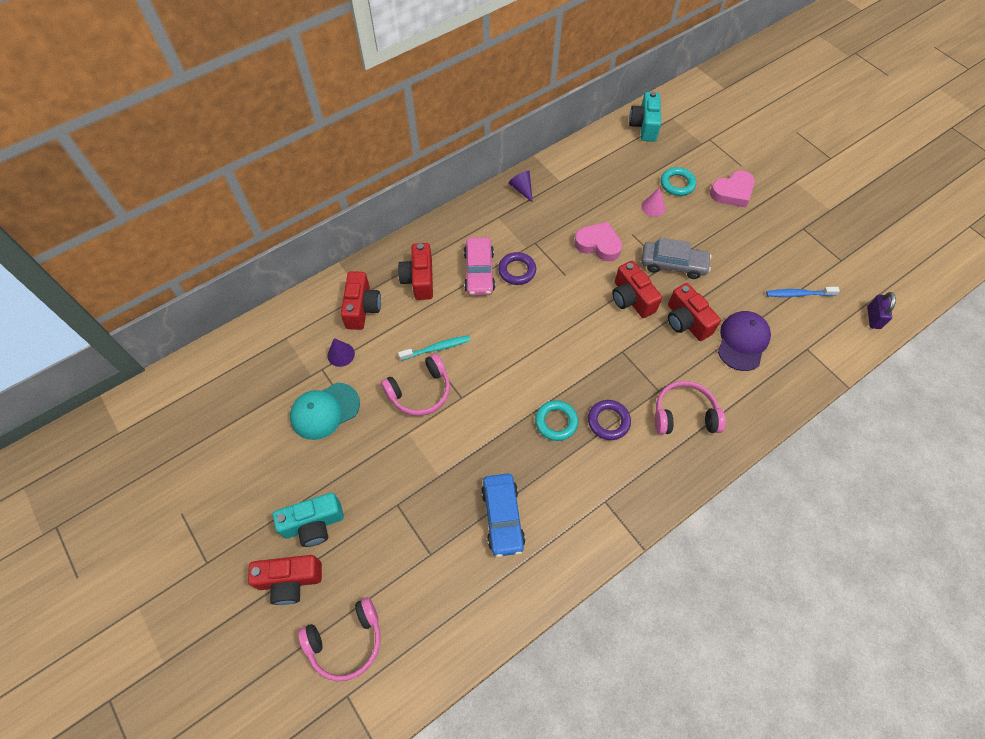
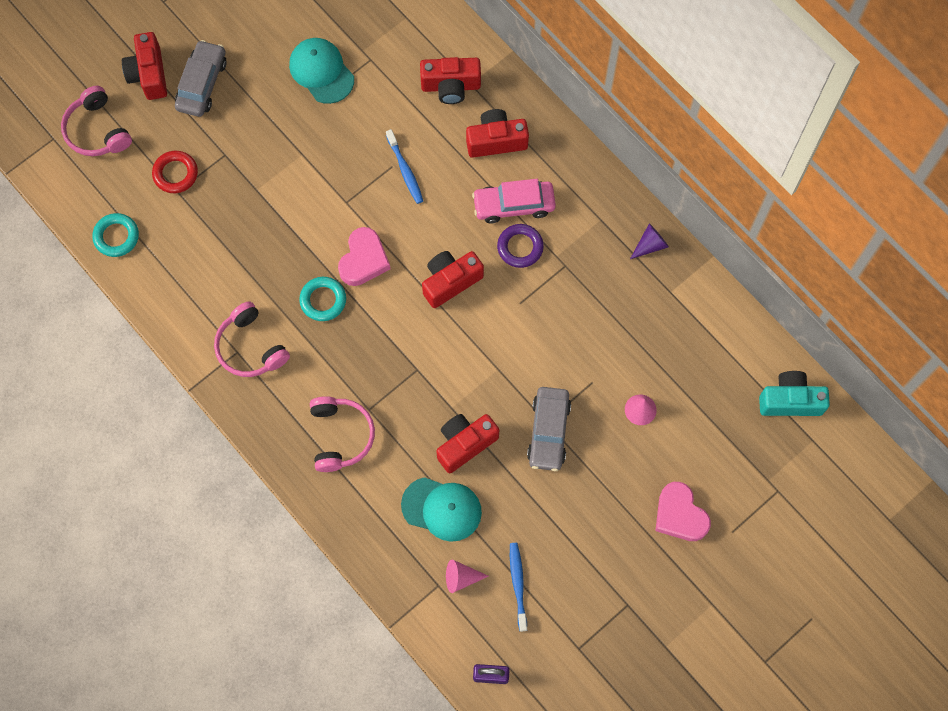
camera: 85 degrees right, 10 degrees up
turquoise camera [273,493,344,547] -> grey car [175,40,226,117]
purple cone [327,338,355,367] -> none
pink headphones [381,354,450,416] -> pink headphones moved to [214,301,290,377]
turquoise toothbrush [398,335,471,361] -> blue toothbrush [386,129,423,204]
blue car [481,474,525,557] -> none
pink heart [574,222,622,261] -> pink heart moved to [338,227,390,286]
purple ring [588,400,631,440] -> none
red camera [612,261,662,318] -> red camera moved to [422,251,484,308]
turquoise ring [661,167,696,196] -> turquoise ring moved to [92,213,139,257]
purple cap [718,311,771,371] -> turquoise cap [401,477,482,542]
none -> red ring [152,151,198,193]
none -> pink cone [446,559,489,593]

